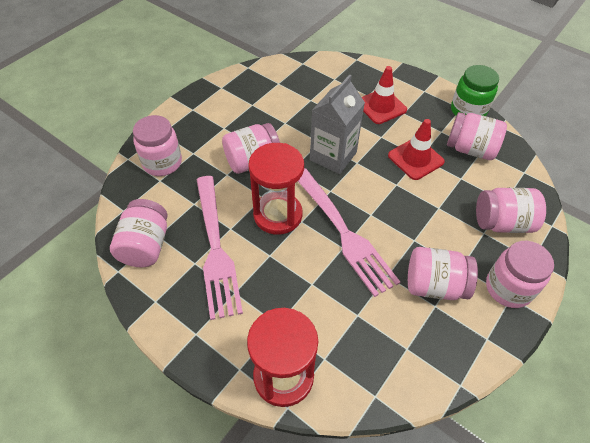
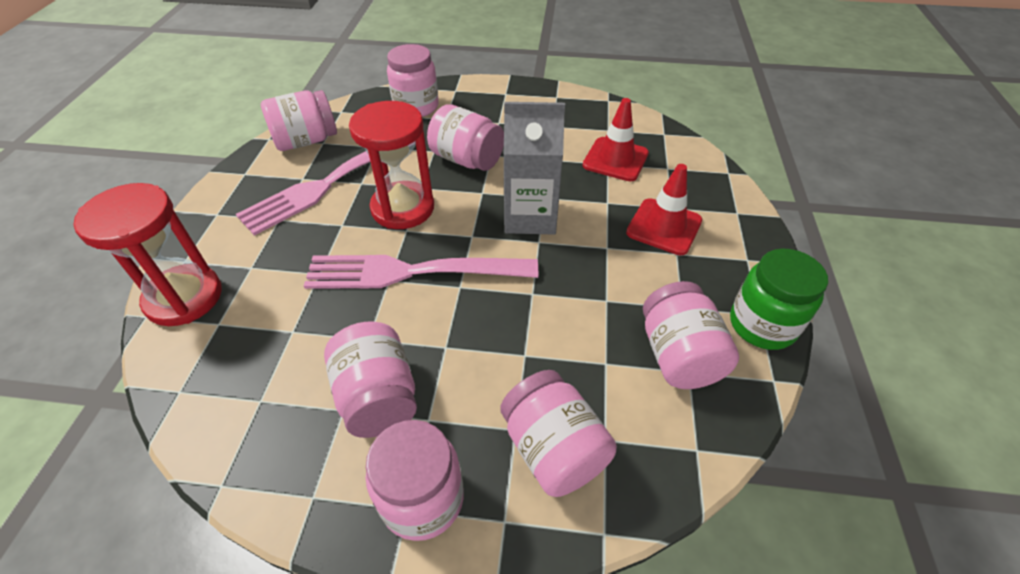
camera: 60 degrees right, 5 degrees down
pink fork [298,168,400,297] -> pink fork turned 60 degrees clockwise [304,255,538,289]
red traffic cone [388,119,445,180] -> red traffic cone moved to [583,98,649,181]

